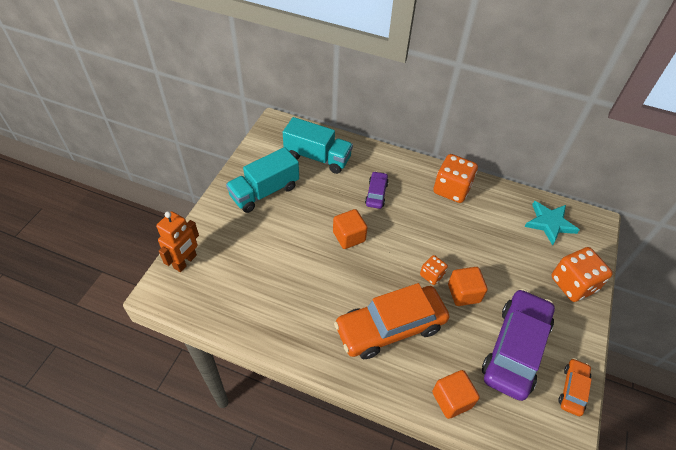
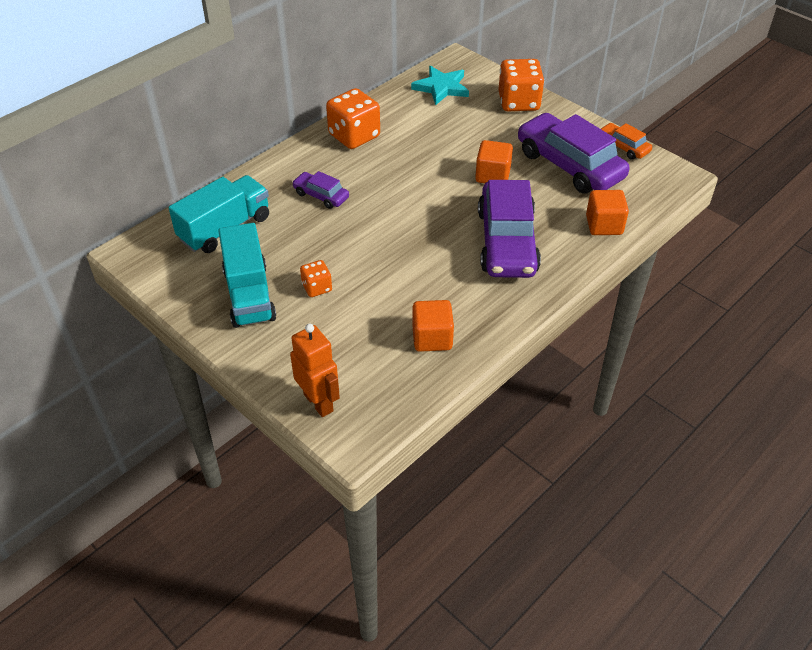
camera: 65 degrees left, 5 degrees down
orange cube [333,209,367,249] -> orange cube moved to [412,300,454,352]
orange car [334,283,449,359] -> purple car [478,180,541,278]
orange dice [420,255,448,285] -> orange dice moved to [300,260,332,297]

